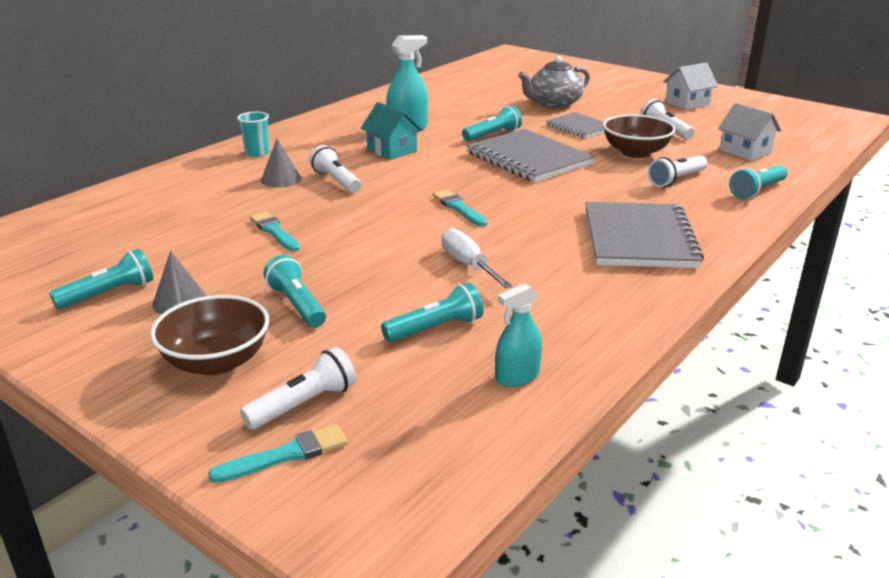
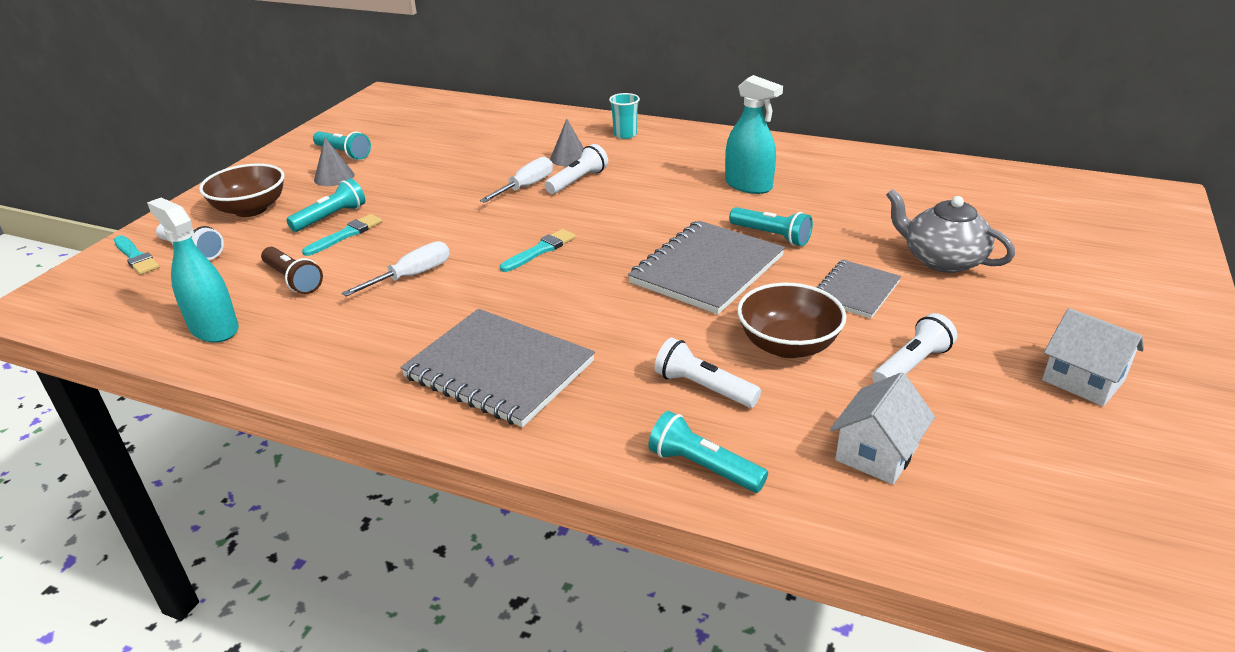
camera: 75 degrees right, 5 degrees up
turquoise brush [250,212,300,252] -> turquoise brush moved to [302,214,382,256]
turquoise house [361,102,422,160] -> none
turquoise flashlight [381,283,483,342] -> brown flashlight [261,247,323,294]
turquoise spray bottle [495,283,542,387] -> turquoise spray bottle [147,198,239,343], size x1.55
grey notebook [585,202,704,268] -> grey notebook turned 45 degrees clockwise [400,309,595,427]
none -> white screwdriver [480,157,553,203]

